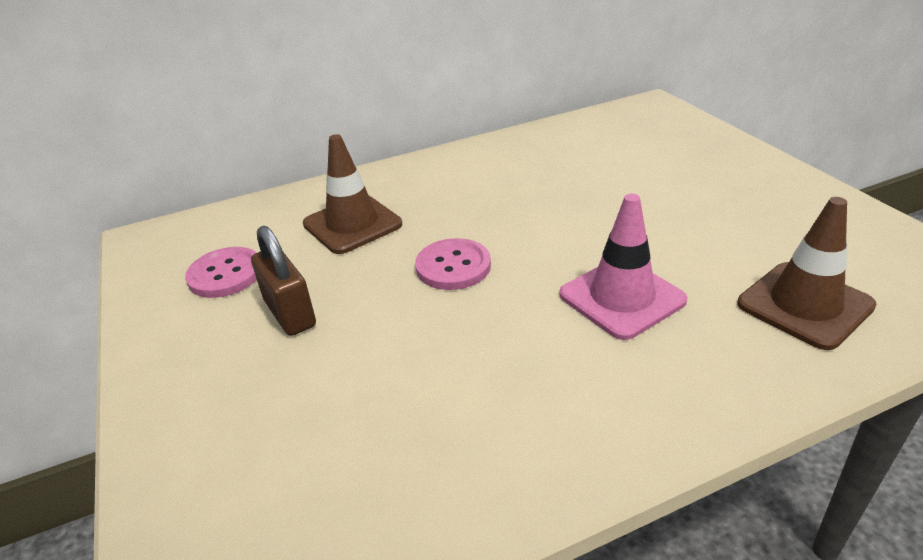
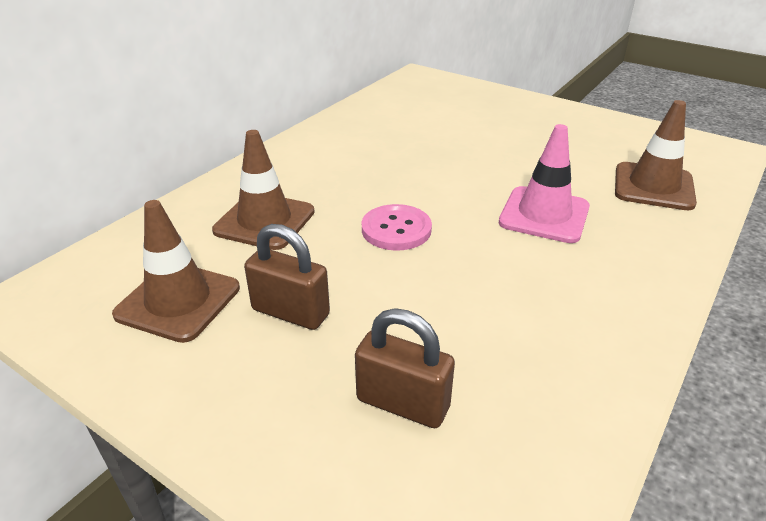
camera: 35 degrees left, 0 degrees up
pink button [185,247,257,298] -> brown traffic cone [112,200,240,343]
none -> brown padlock [355,309,455,428]

